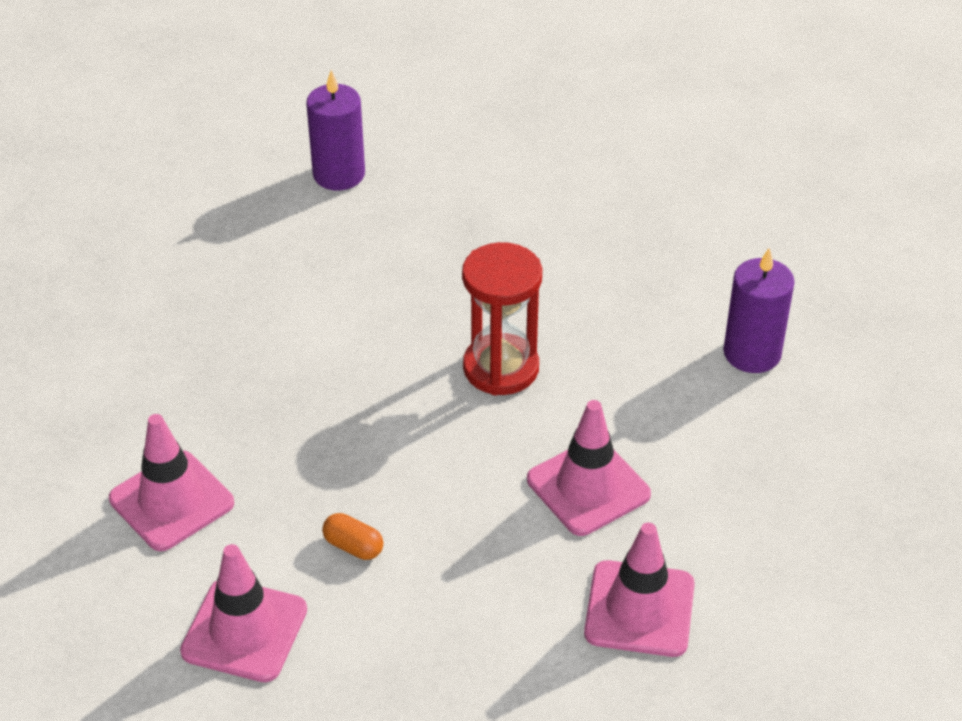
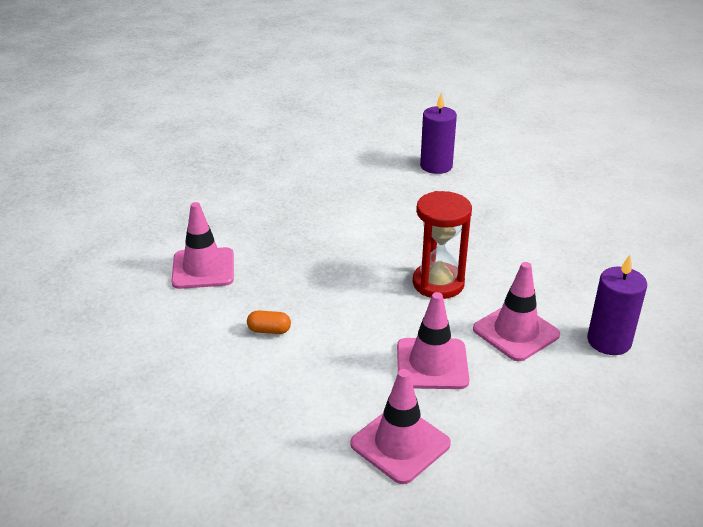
camera: 35 degrees right, 10 degrees down
pink traffic cone [180,544,307,682] -> pink traffic cone moved to [473,262,560,361]
orange capsule [322,513,383,560] -> orange capsule turned 60 degrees counterclockwise [247,310,291,334]

